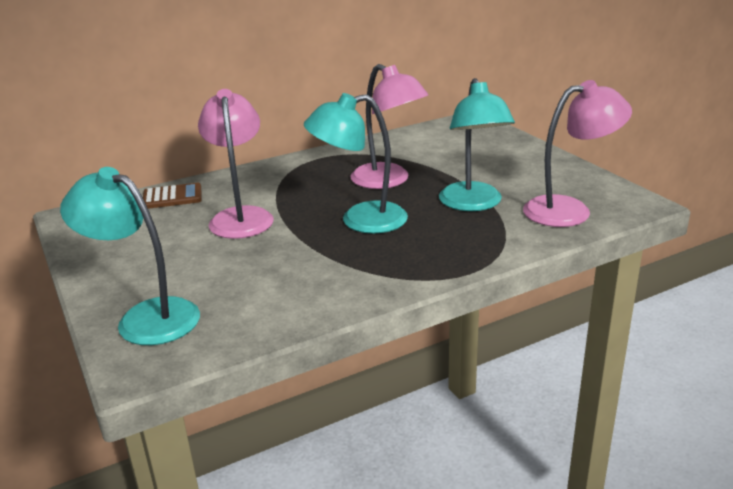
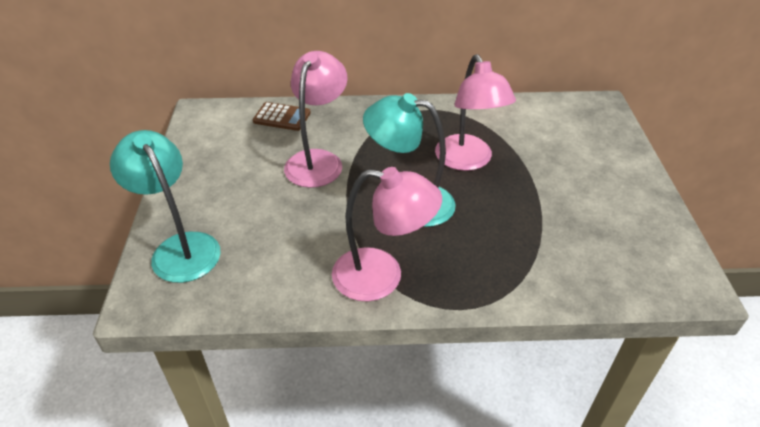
camera: 25 degrees right, 15 degrees up
turquoise lamp [439,78,515,211] -> none
pink lamp [523,80,632,227] -> pink lamp moved to [332,167,442,301]

